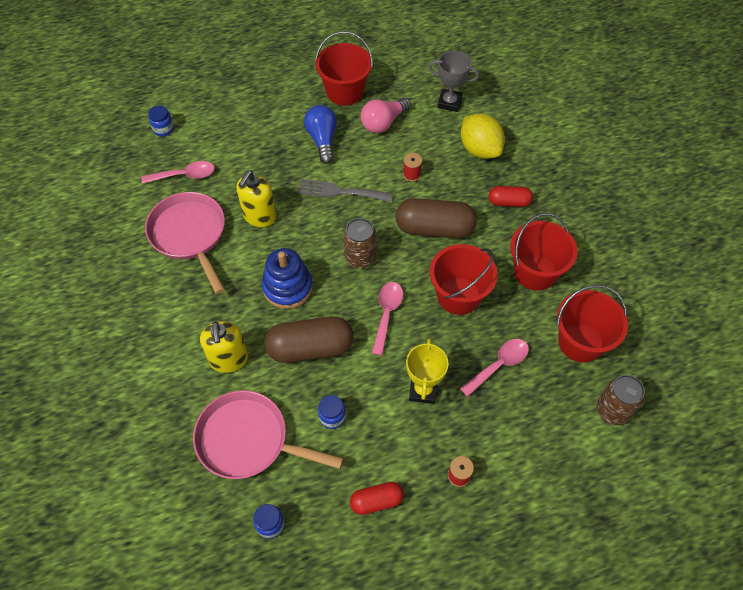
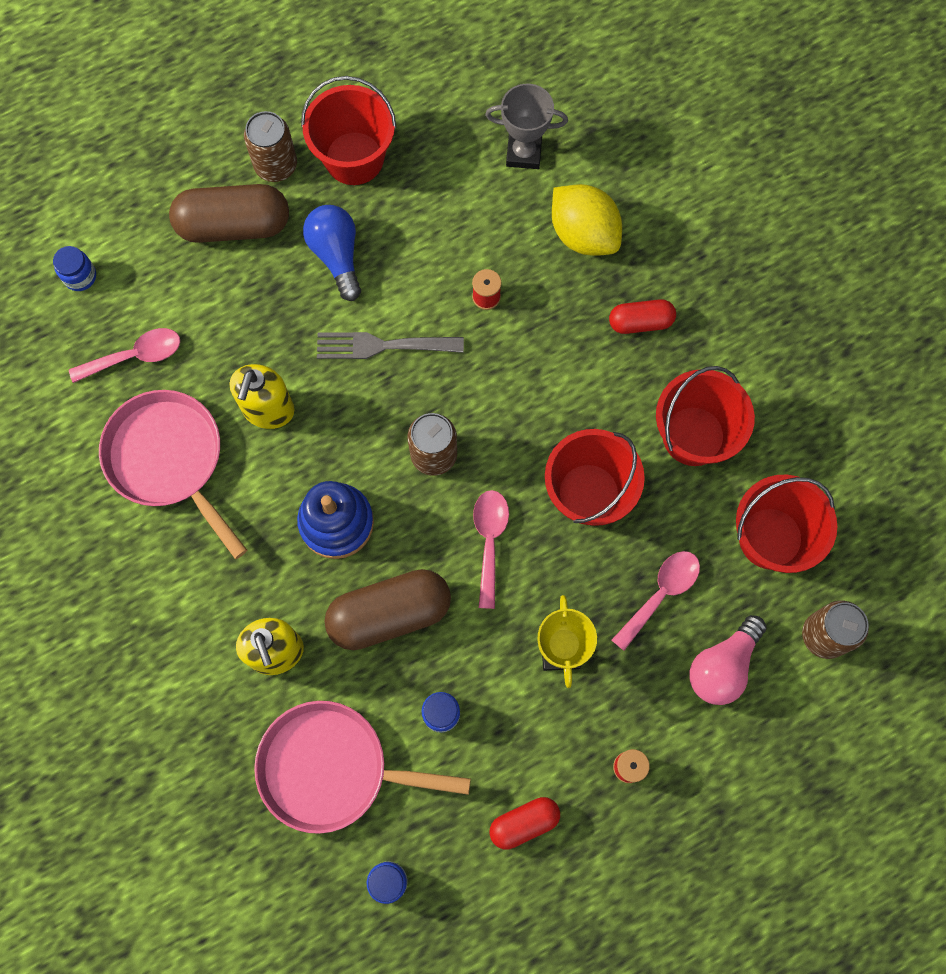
camera: 10 degrees left, 15 degrees up
pink light bulb [361,98,411,133] -> pink light bulb moved to [689,615,767,705]
brown capsule [395,198,477,238] -> brown capsule moved to [169,184,289,243]
none -> brown can [244,111,297,182]

